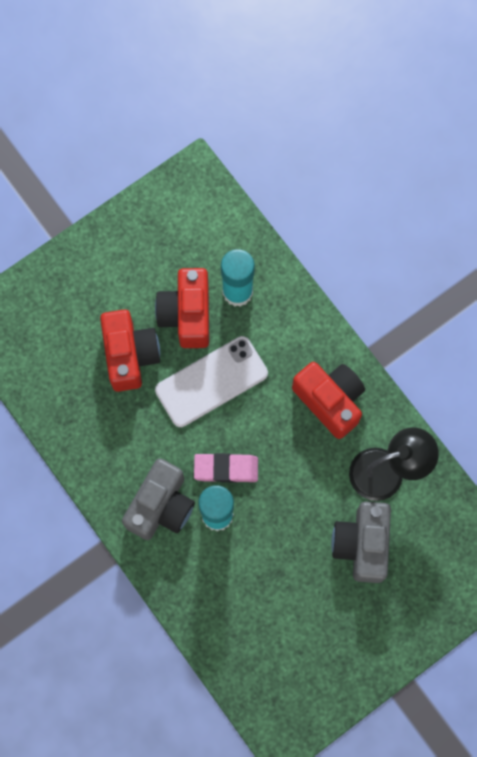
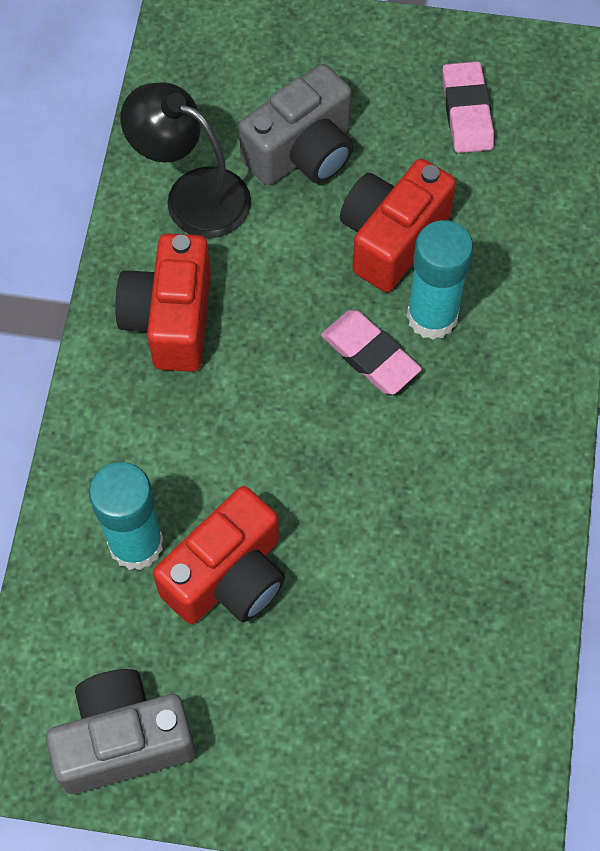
camera: 135 degrees left, 10 degrees down
red camera [100,310,160,392] -> red camera moved to [340,159,456,292]
grey camera [122,458,195,540] -> grey camera moved to [46,669,195,794]
white phone [155,336,268,427] -> none
none -> pink eraser [442,61,494,153]

